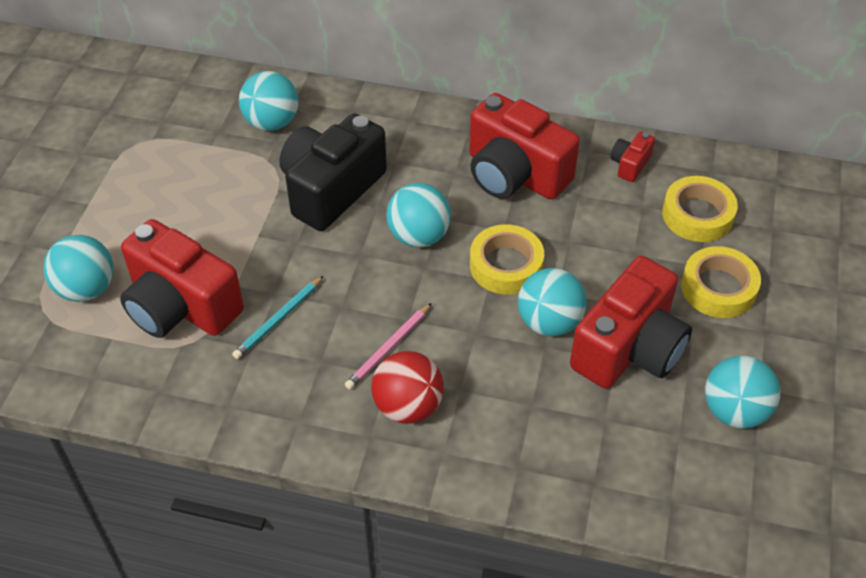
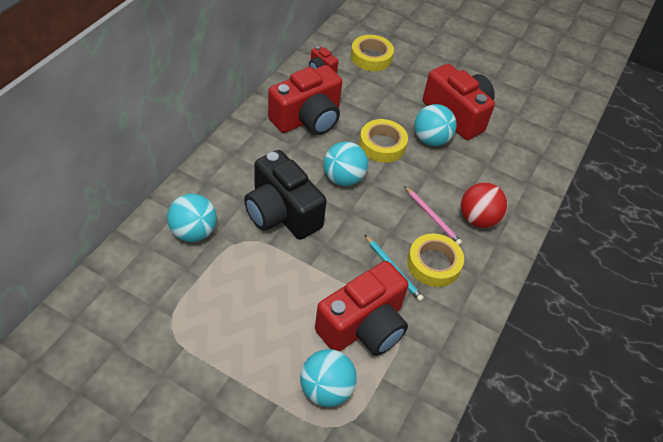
camera: 80 degrees left, 0 degrees up
yellow tape [681,246,761,318] -> yellow tape moved to [407,234,464,287]
turquoise ball [705,356,780,428] -> none

